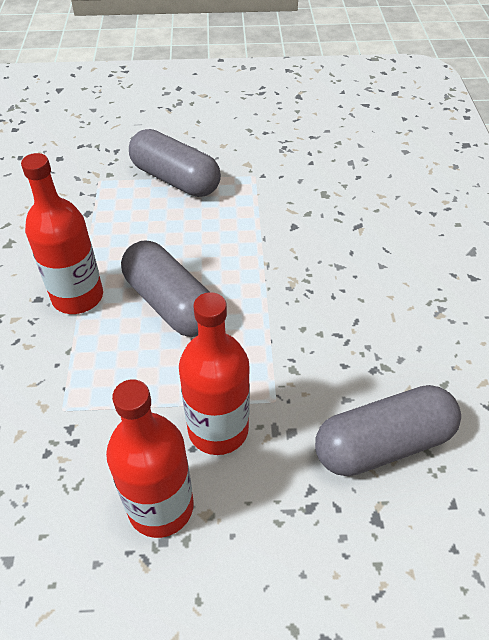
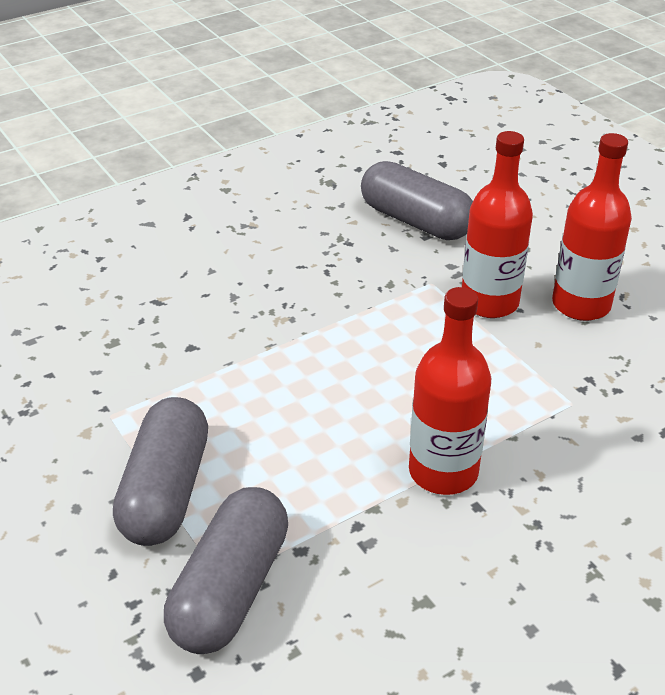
camera: 120 degrees left, 10 degrees down
grey capsule [121,240,210,337] -> grey capsule moved to [164,487,288,654]

